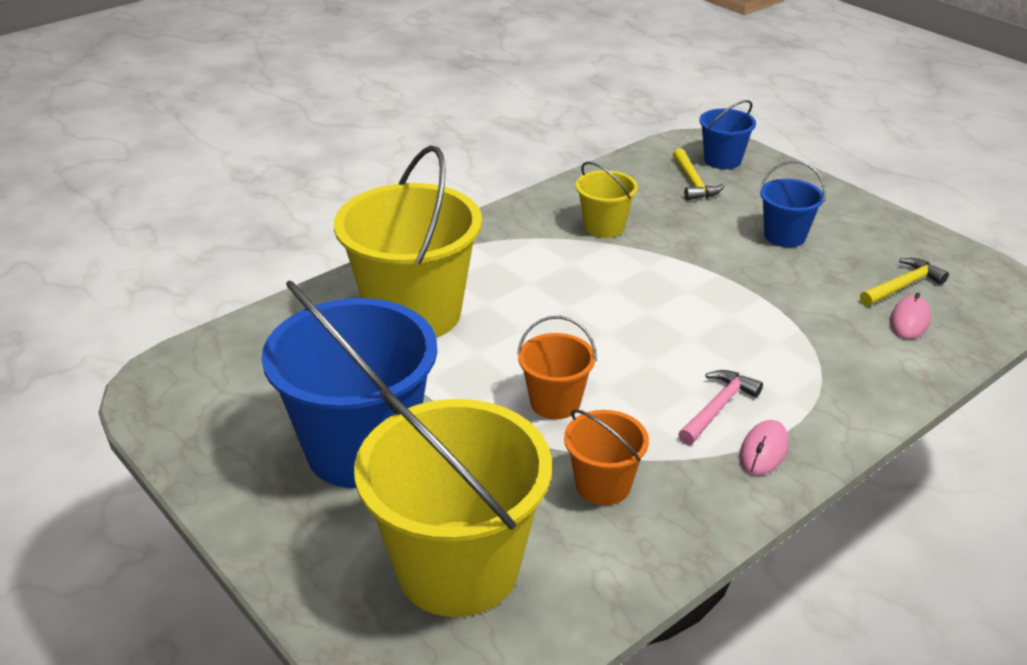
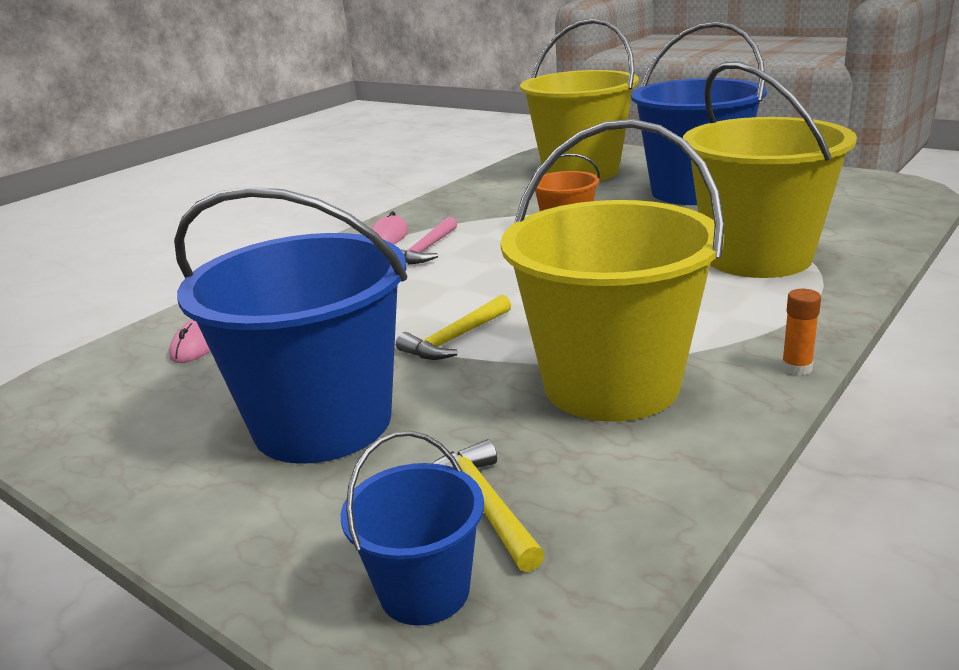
camera: 170 degrees right, 10 degrees down
orange bucket [564,409,649,505] -> none
yellow bucket [576,162,638,238] -> yellow bucket [500,119,725,422], size x2.06
blue bucket [760,161,826,247] -> blue bucket [174,187,407,464], size x2.06
yellow hammer [860,258,949,306] -> yellow hammer moved to [396,295,511,360]
none -> orange glue stick [781,289,821,375]

